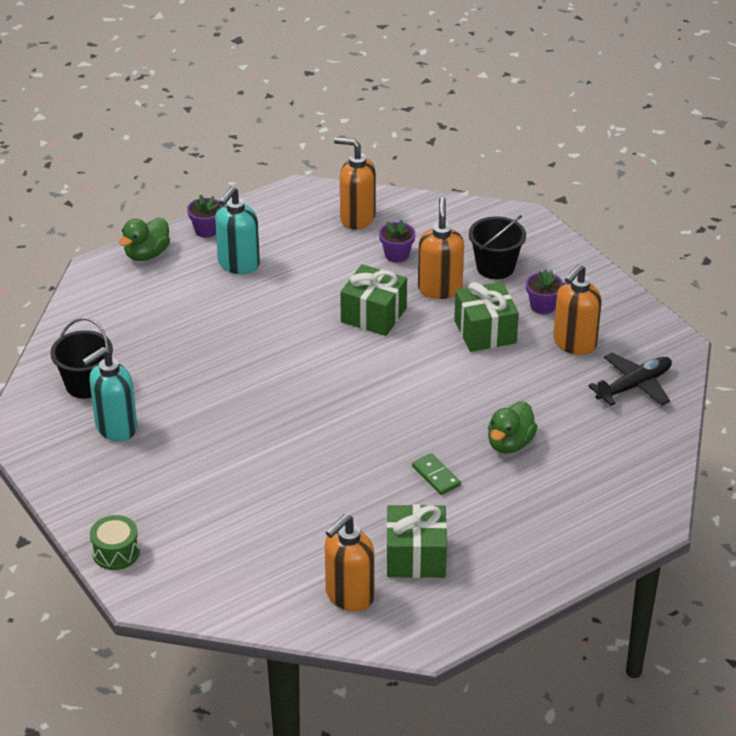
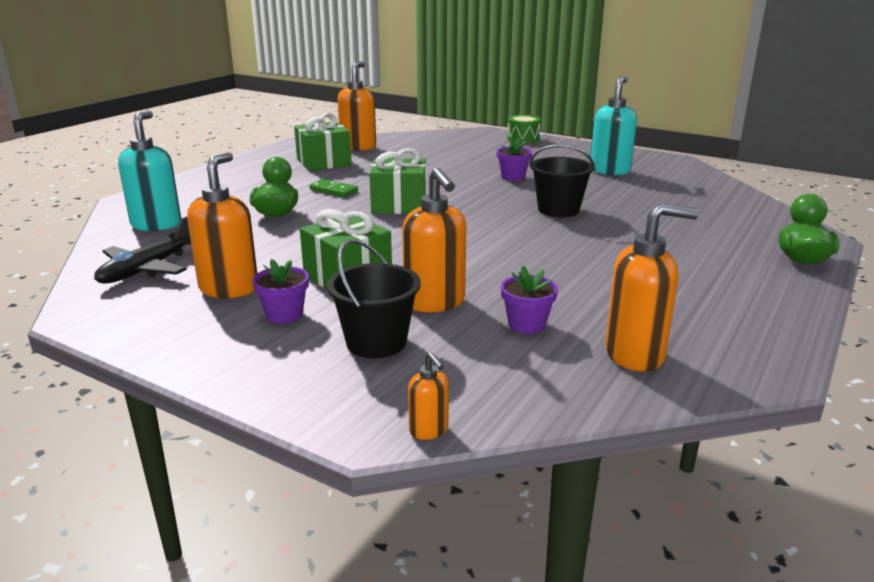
camera: 155 degrees right, 15 degrees down
black bucket [50,318,113,399] -> black bucket moved to [529,144,595,217]
purple flower pot [187,195,222,238] -> purple flower pot moved to [497,138,532,181]
turquoise soap dispenser [215,186,260,274] -> turquoise soap dispenser moved to [118,111,181,231]
green gift [340,264,407,336] -> green gift moved to [370,148,426,214]
none -> orange soap dispenser [408,352,449,440]

